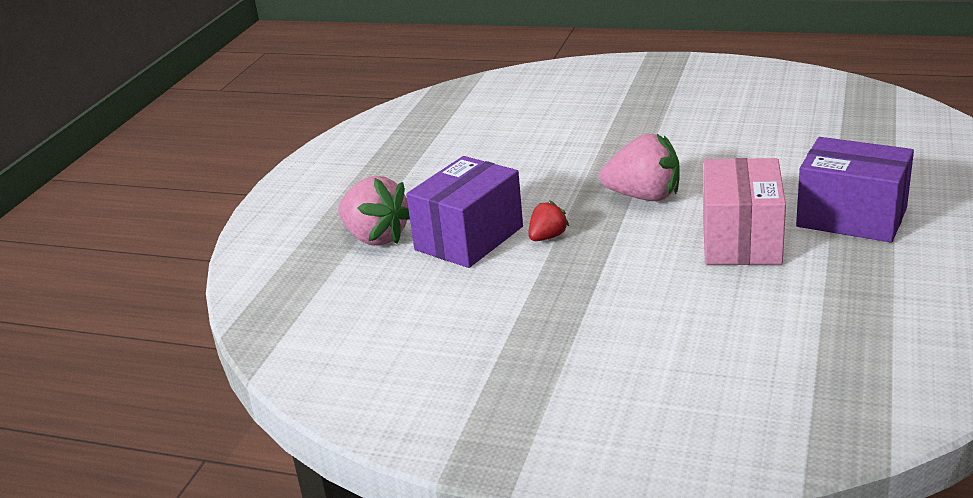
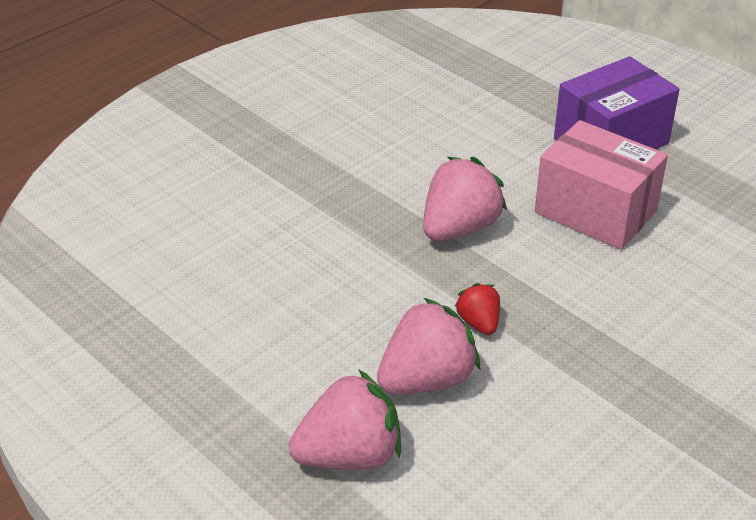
camera: 65 degrees left, 10 degrees up
purple box [406,156,523,268] -> pink strawberry [377,298,480,394]

